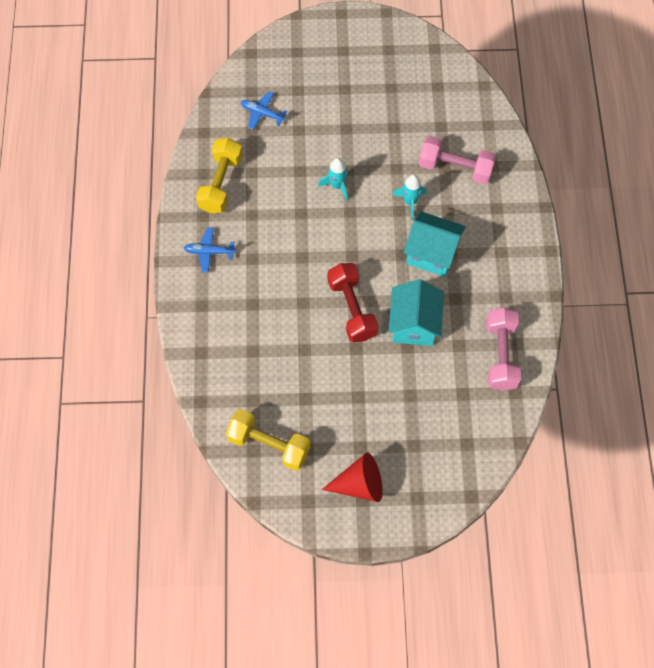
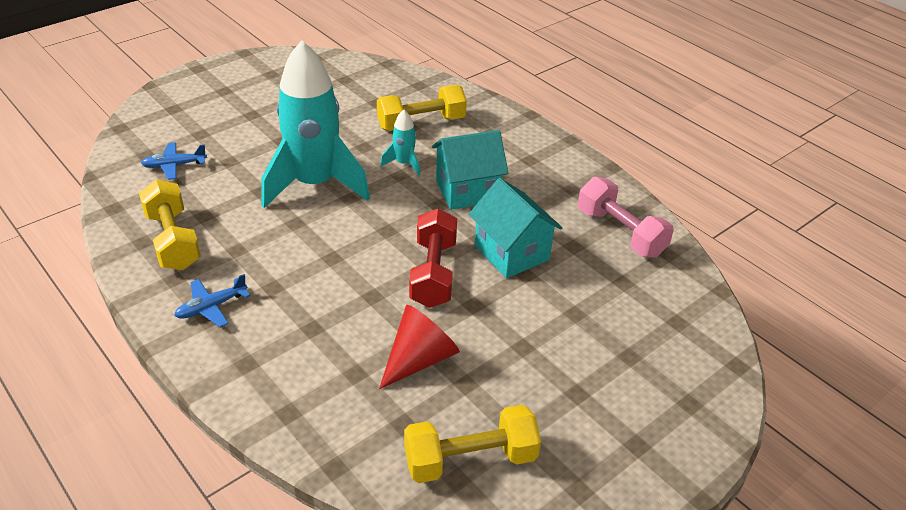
camera: 40 degrees left, 25 degrees down
turquoise rocket [318,158,348,201] -> turquoise rocket [261,40,370,208], size x2.40
red cone [322,452,383,502] -> red cone moved to [379,305,460,389]
red dumbbell [328,263,378,342] -> red dumbbell turned 60 degrees clockwise [409,208,457,308]
pink dumbbell [419,136,496,184] -> yellow dumbbell [377,85,467,131]

